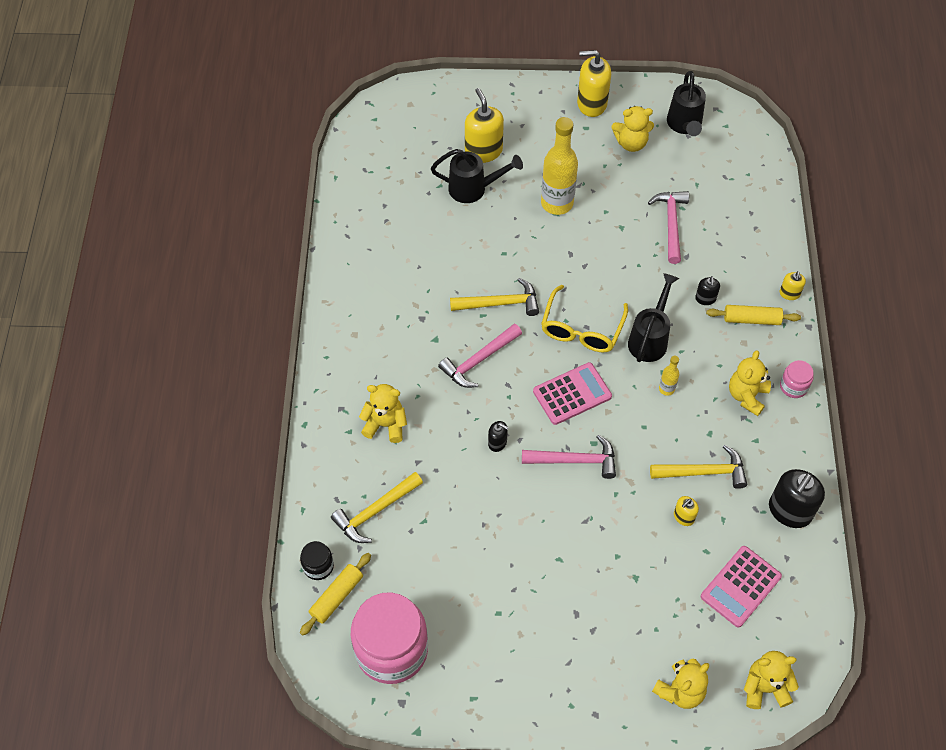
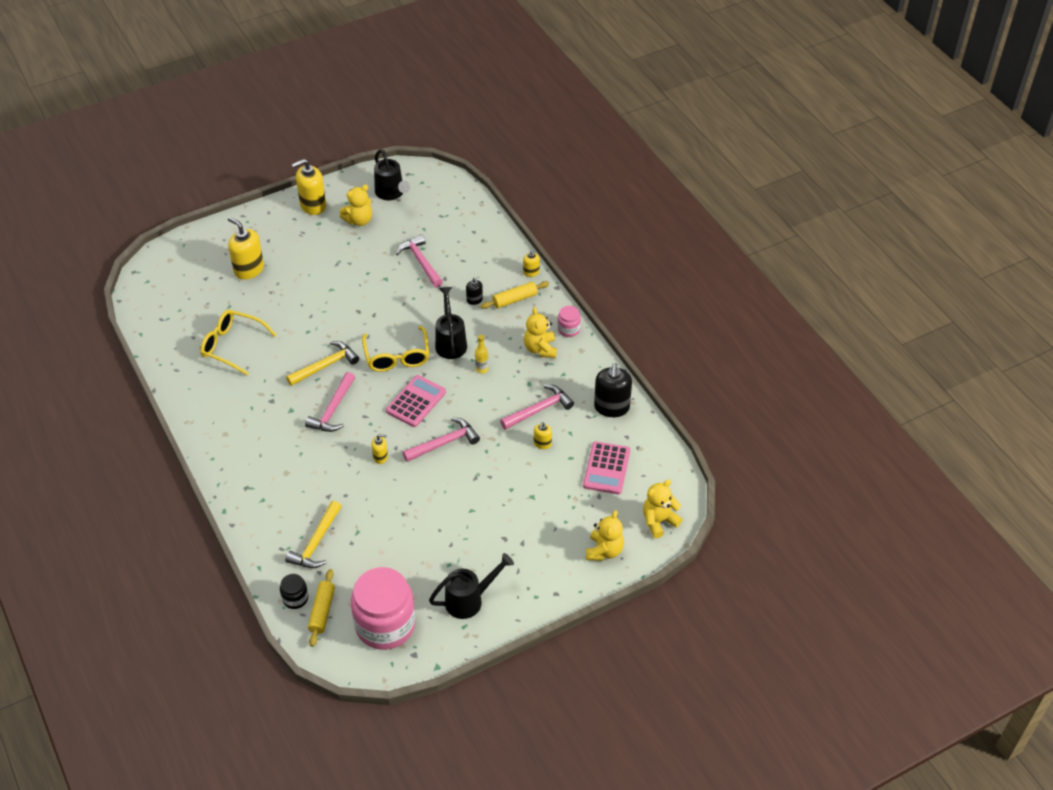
camera: 30 degrees left, 10 degrees down
yellow teddy bear [359,384,407,443] -> none
black watering can [431,149,523,203] -> black watering can moved to [429,553,514,619]
black soap dispenser [488,421,508,452] -> yellow soap dispenser [371,435,388,464]
yellow bottle [541,117,578,215] -> none
yellow hammer [650,445,747,489] -> pink hammer [500,385,574,430]
none -> yellow glasses [200,310,276,376]

